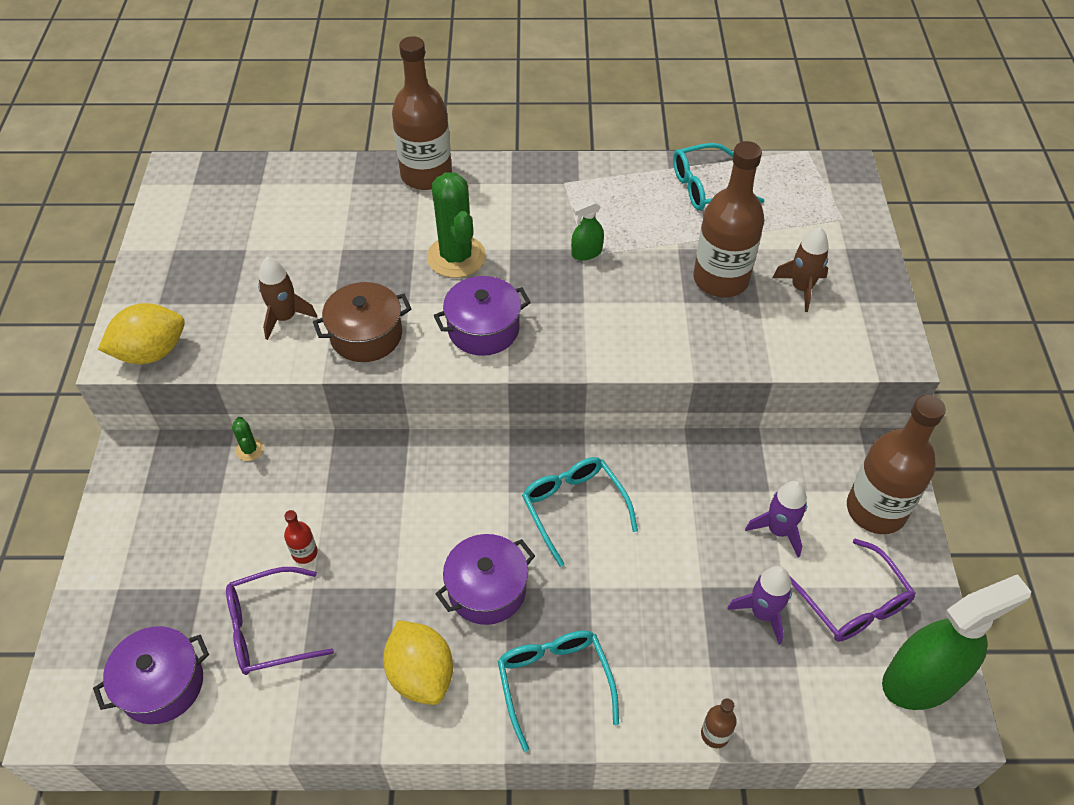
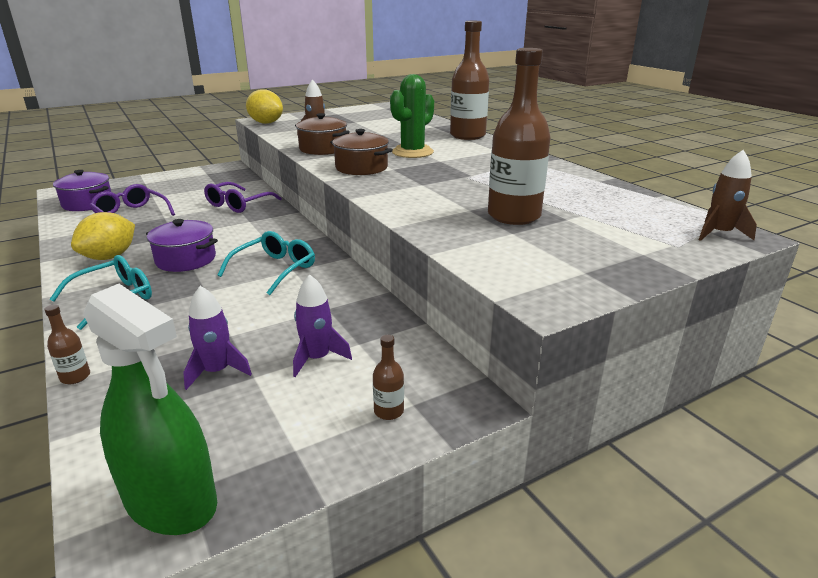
camera: 60 degrees right, 25 degrees down
green cactus [232,417,264,461] -> none
red bottle [284,510,318,564] -> none
purple pot [434,276,531,356] -> brown pot [330,129,393,175]
green spray bottle [571,199,604,260] -> none
turquoise glasses [673,143,765,211] -> none
brown rocket [773,227,829,312] -> brown rocket moved to [699,150,757,241]
purple glasses [790,539,916,642] -> purple glasses moved to [204,182,282,213]
brown bottle [847,395,946,534] -> brown bottle [373,335,404,420], size x0.42

